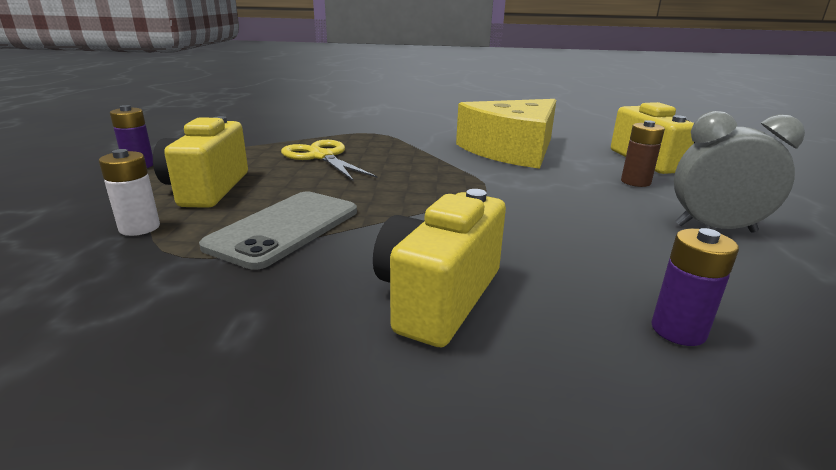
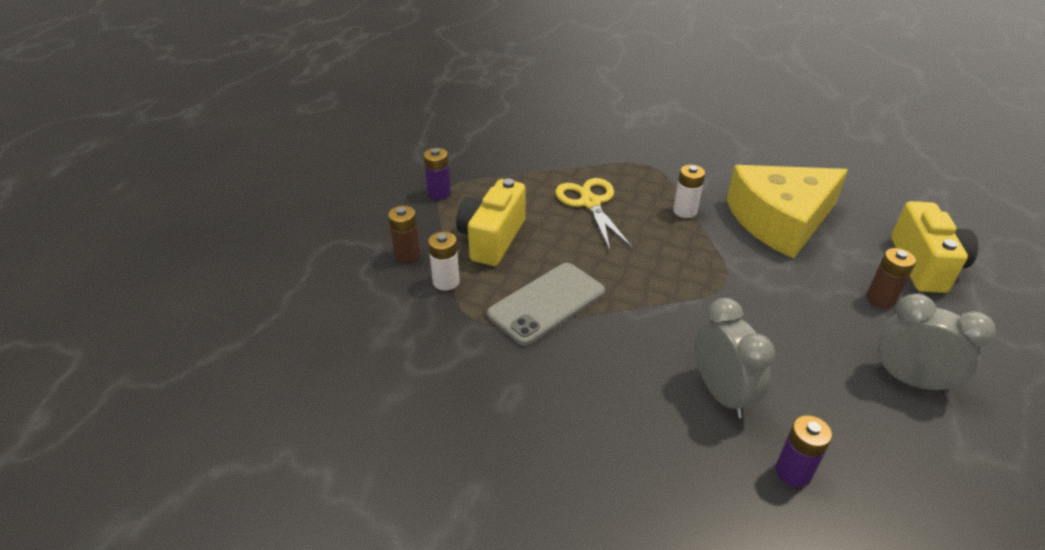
camera: 20 degrees right, 15 degrees up
yellow camera [373,189,506,347] -> none
none -> brown battery [388,206,420,263]
none -> white battery [673,165,705,218]
none -> grey clock [695,298,775,418]

